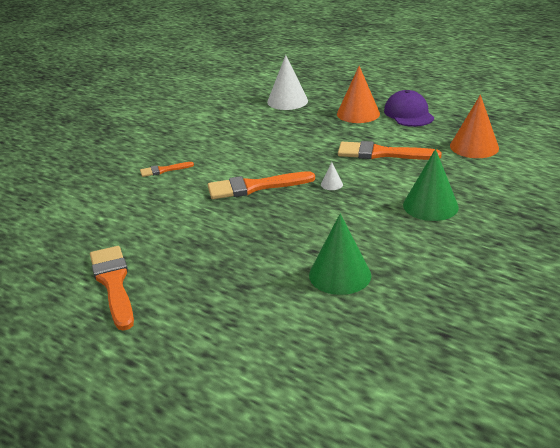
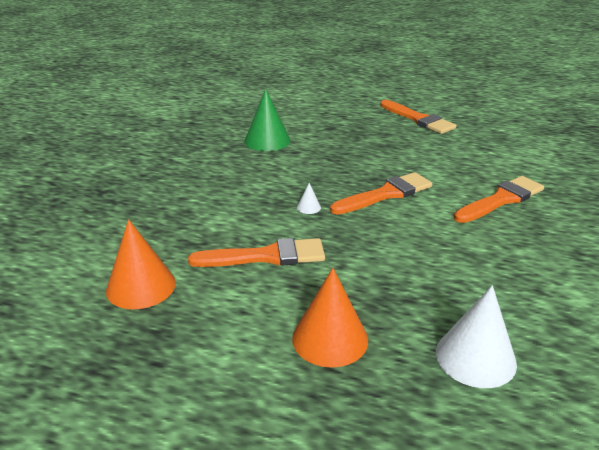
camera: 160 degrees right, 0 degrees up
orange brush [140,162,194,177] -> orange brush [454,176,544,223], size x1.92
purple cap [384,90,434,127] -> none
green cone [403,149,459,221] -> none

